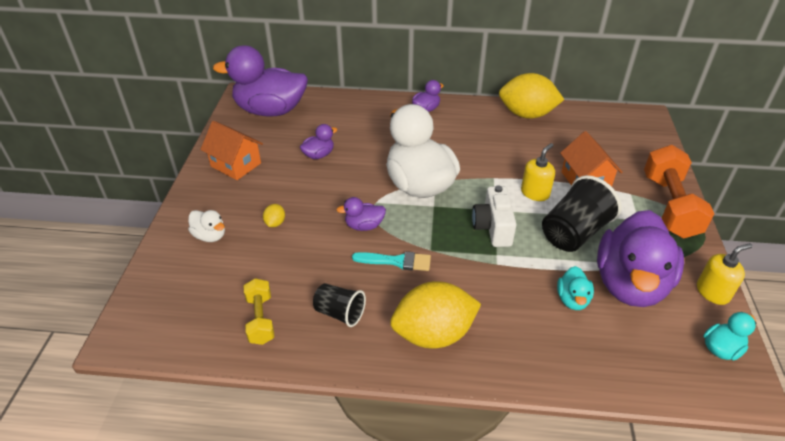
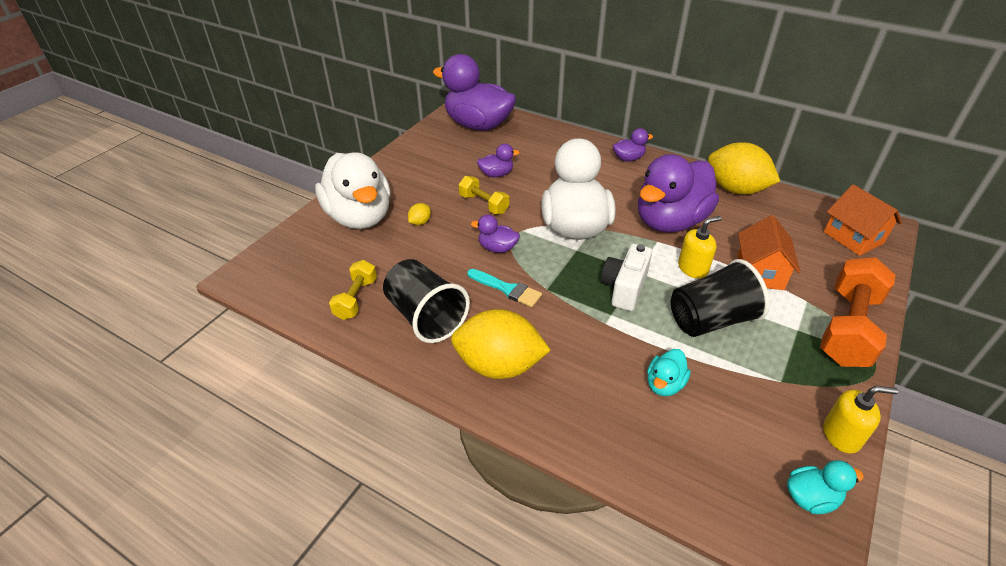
camera: 25 degrees right, 0 degrees up
white duck [188,210,225,242] -> white duck [315,152,391,229], size x2.31
orange house [200,121,263,180] -> orange house moved to [824,184,902,256]
black cup [313,283,366,327] -> black cup [383,259,470,343], size x1.70
purple duck [597,210,684,307] -> purple duck moved to [638,154,719,233]
none -> yellow dumbbell [459,176,509,214]

